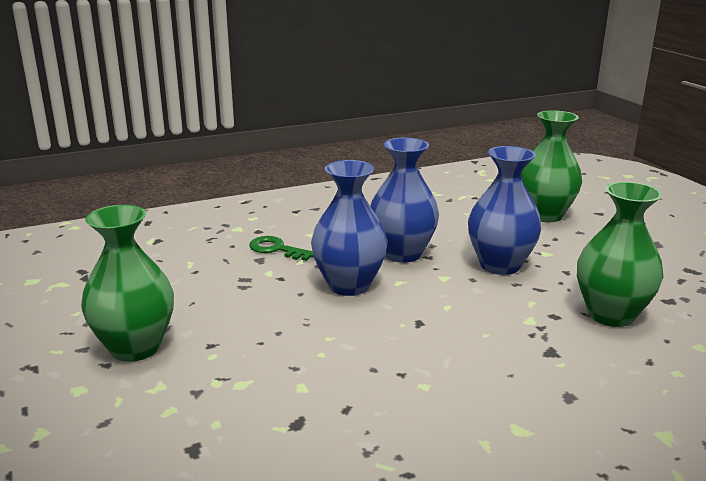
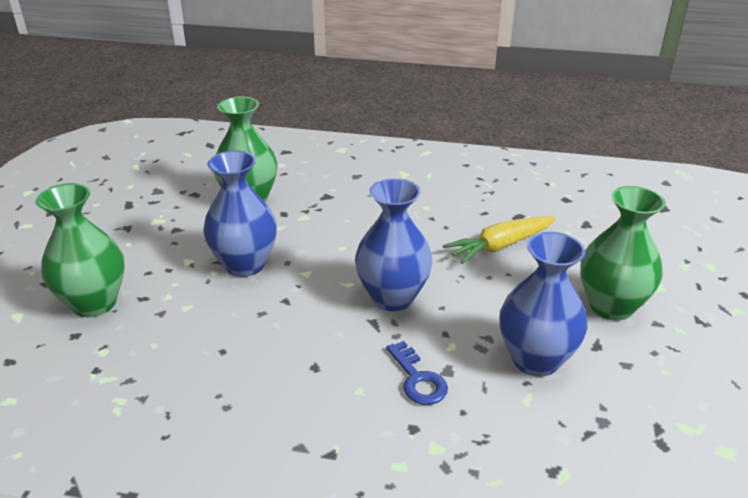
camera: 145 degrees left, 10 degrees up
green key [249,236,313,261] -> blue key [386,341,448,405]
blue vase [370,137,439,263] -> blue vase moved to [499,232,587,377]
none -> yellow carrot [443,216,556,264]

